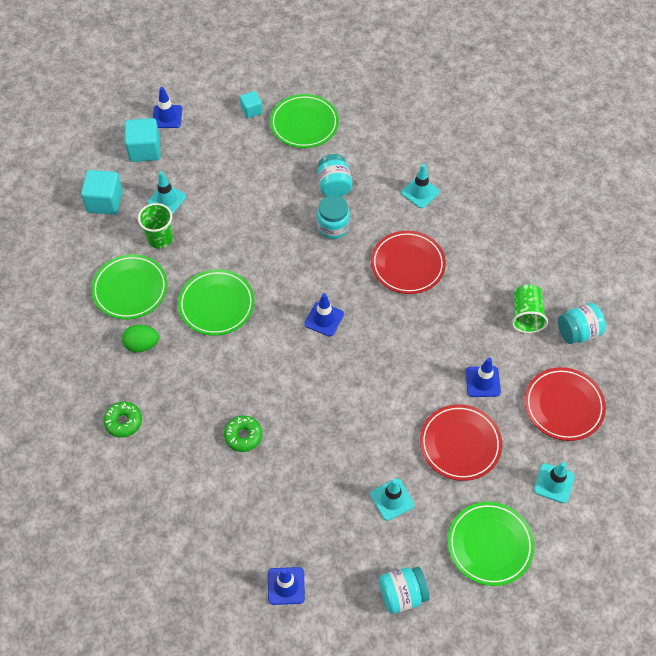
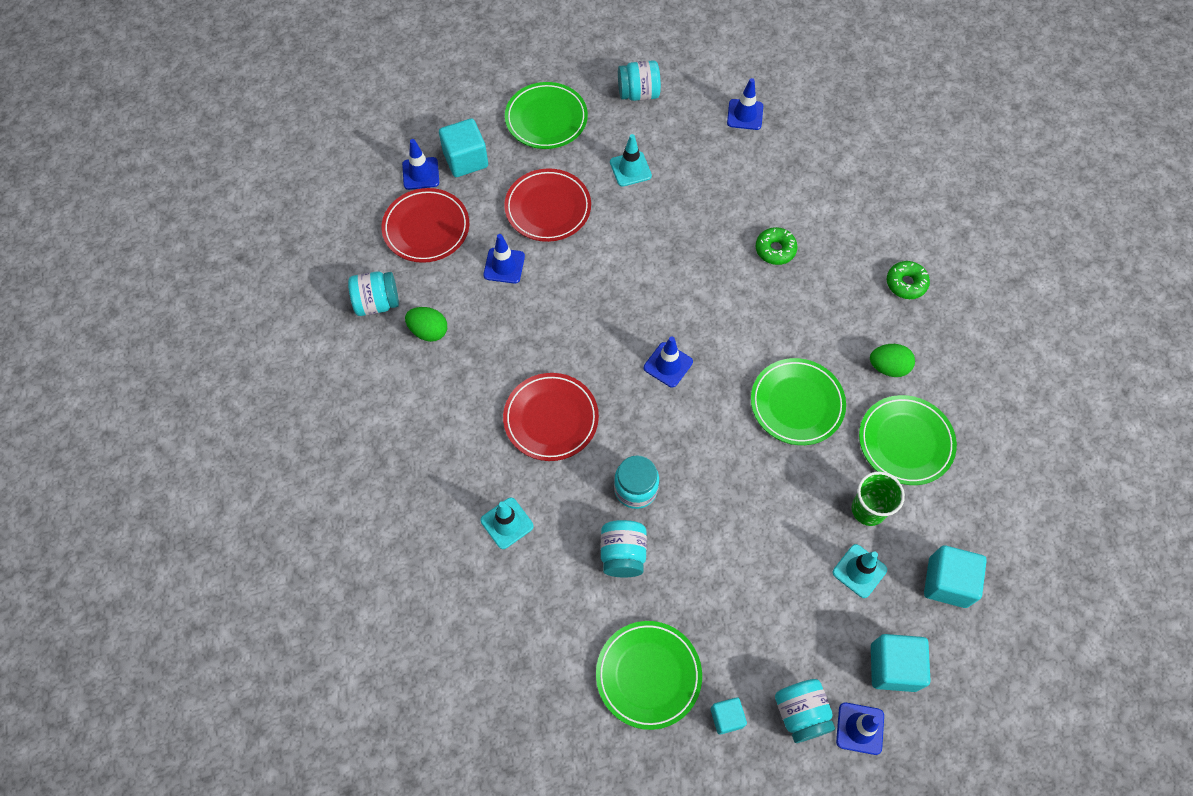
camera: 170 degrees left, 5 degrees up
green cup [512,284,548,333] -> green egg [405,307,447,342]
turquoise traffic cone [534,462,575,503] -> turquoise cube [439,118,488,177]
none -> blue traffic cone [402,139,439,190]
none -> turquoise jar [775,679,835,743]

